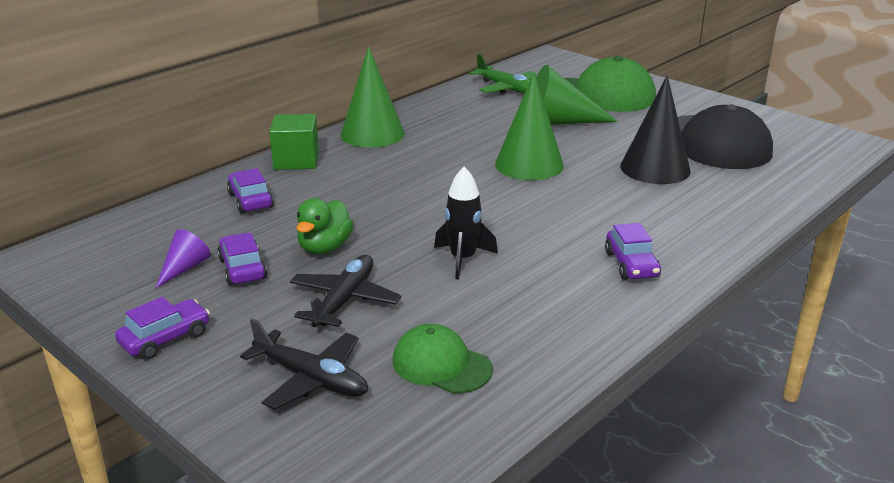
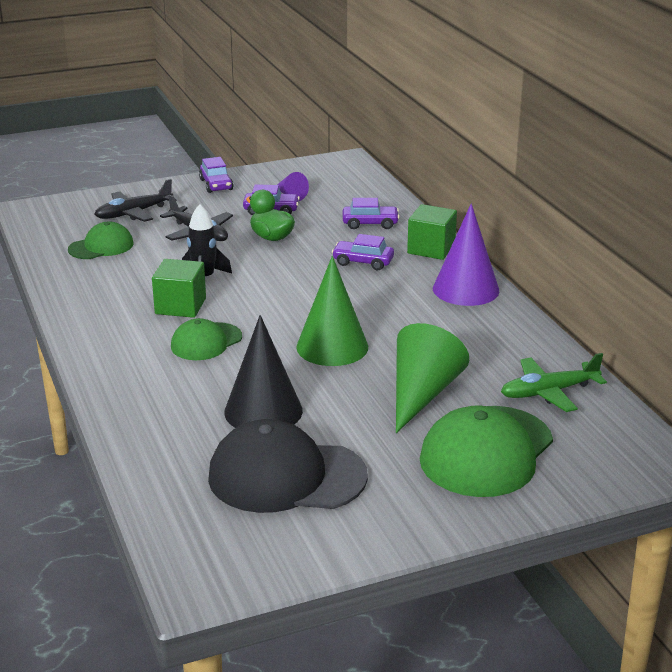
camera: 115 degrees right, 0 degrees up
green cone [341,46,405,148] -> purple cone [433,203,499,306]
purple car [605,223,661,280] -> purple car moved to [332,234,394,270]
none -> green cube [152,259,206,318]
none -> green cap [171,318,242,360]

